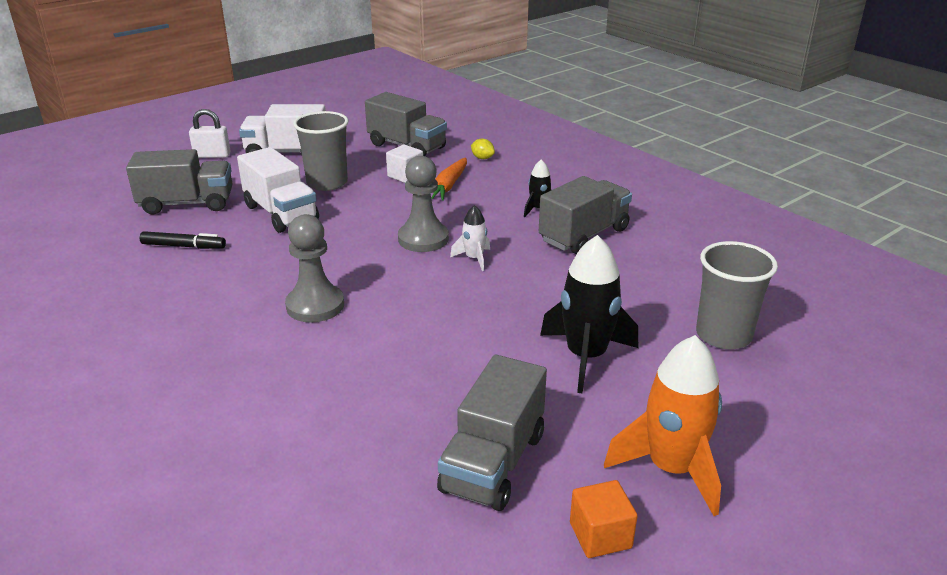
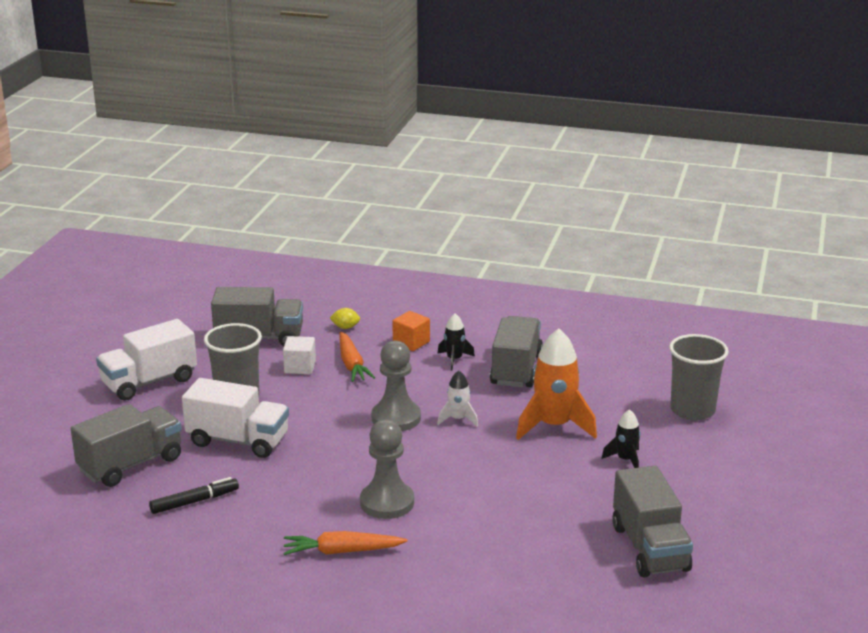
camera: 35 degrees left, 5 degrees down
white padlock [189,109,230,158] -> none
black rocket [540,235,638,393] -> black rocket [602,409,641,468], size x0.51
orange cube [570,480,637,558] -> orange cube moved to [392,311,430,351]
orange rocket [604,335,722,516] -> orange rocket moved to [516,329,597,440]
none -> orange carrot [283,531,408,555]

